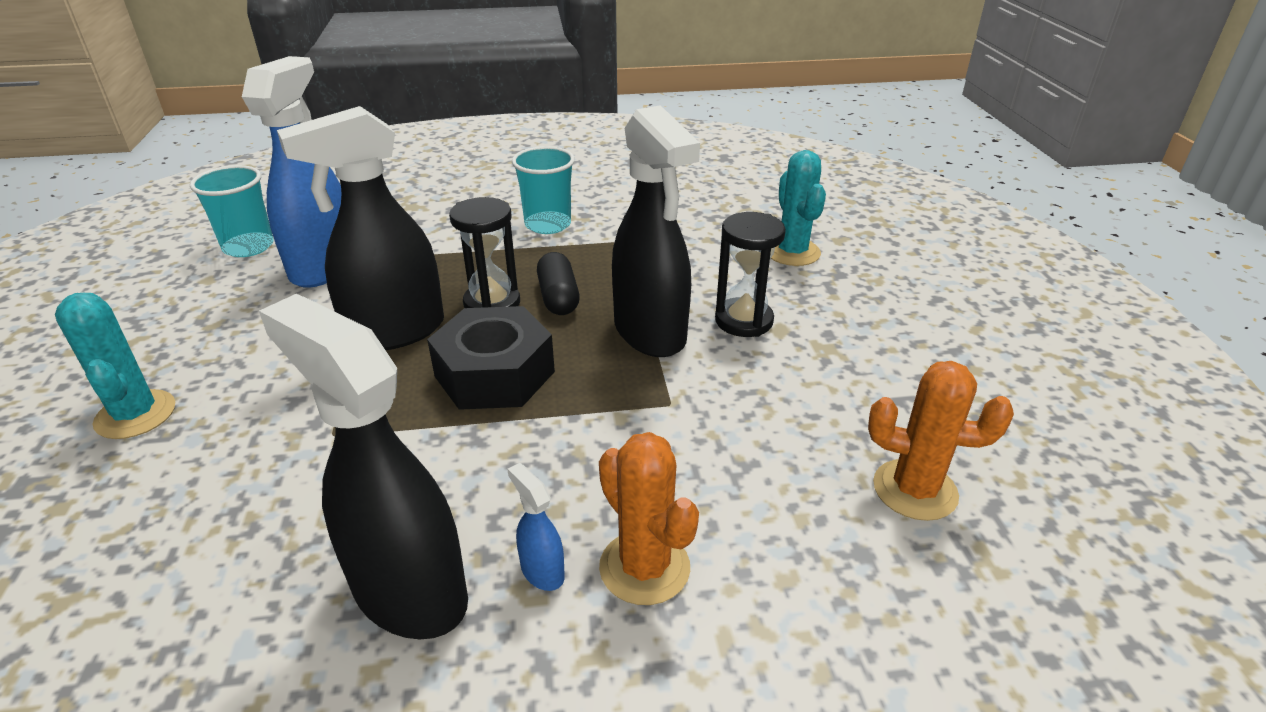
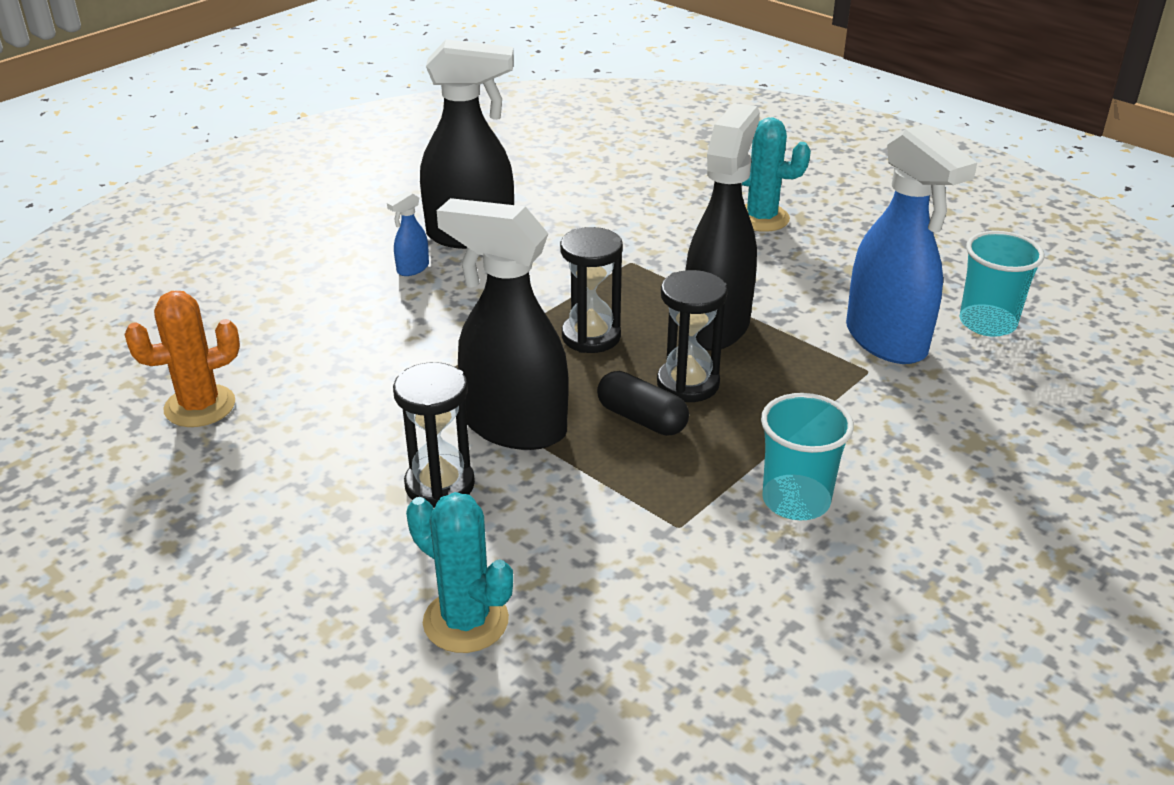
camera: 140 degrees right, 0 degrees up
black nut [427,306,555,410] -> black hourglass [560,227,623,353]
blue spray bottle [507,463,565,591] -> blue spray bottle turned 120 degrees clockwise [387,191,429,276]
orange cactus [599,432,699,605] -> none

